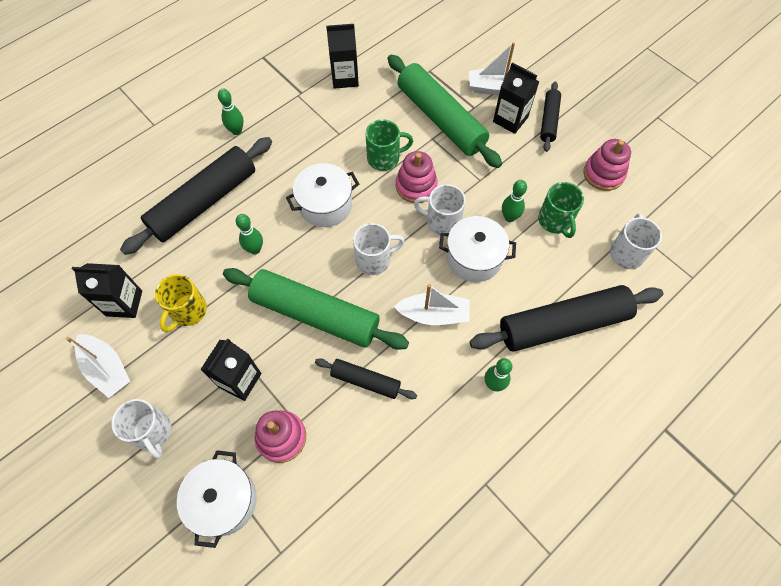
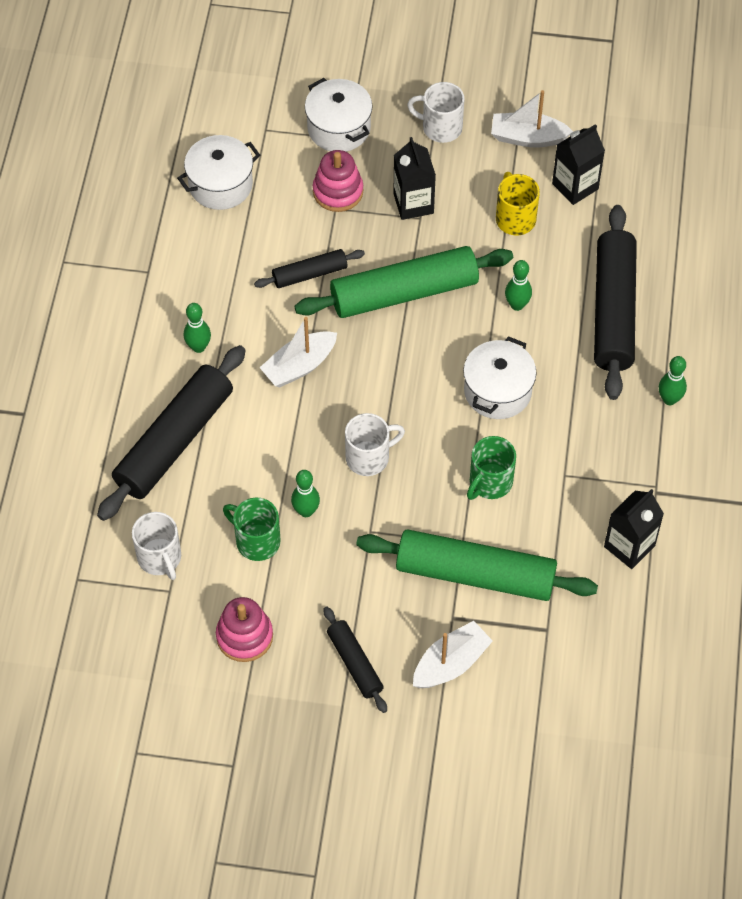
camera: 140 degrees right, 5 degrees down
white mug [353,223,405,275] -> none
pink stacking toy [396,151,438,203] -> none
white pot [439,216,516,282] -> white pot moved to [177,135,260,210]
black carton [493,62,539,134] -> none

